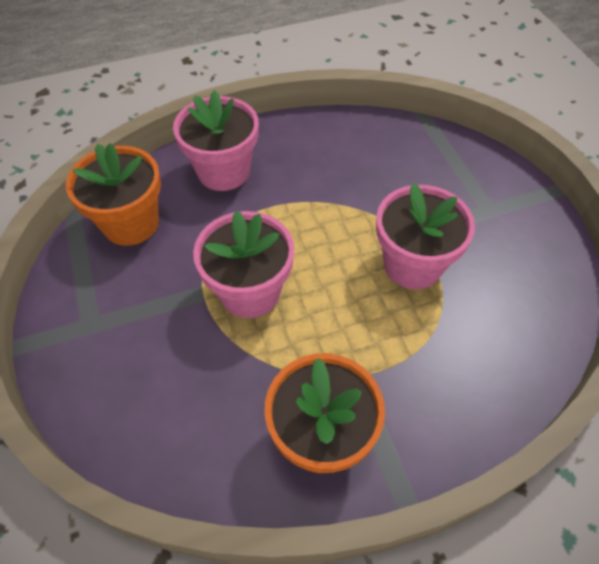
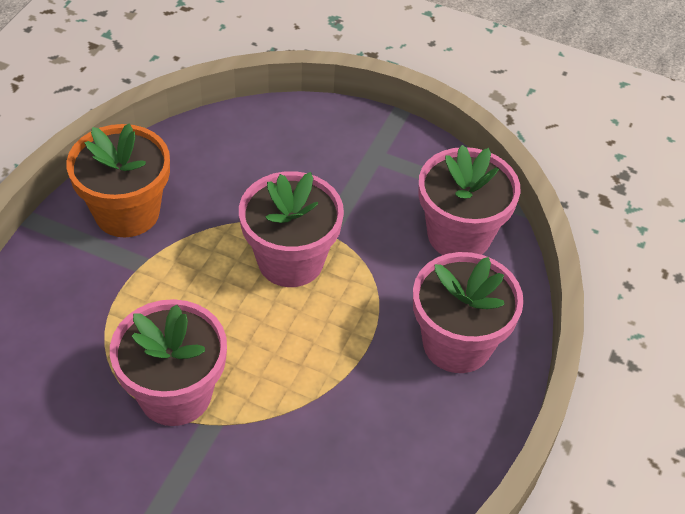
camera: 130 degrees right, 5 degrees down
orange flower pot [66,143,161,246] -> pink flower pot [418,145,521,255]

